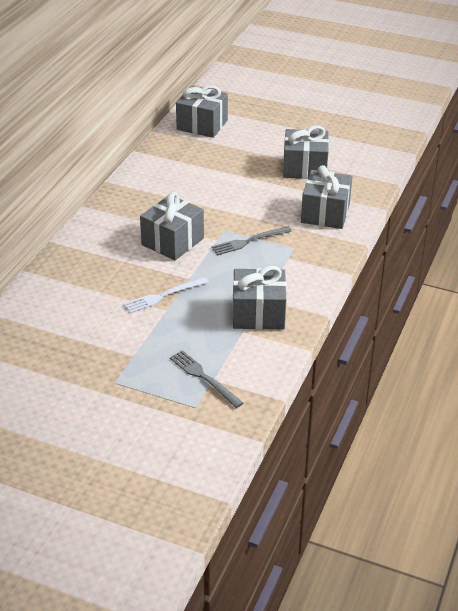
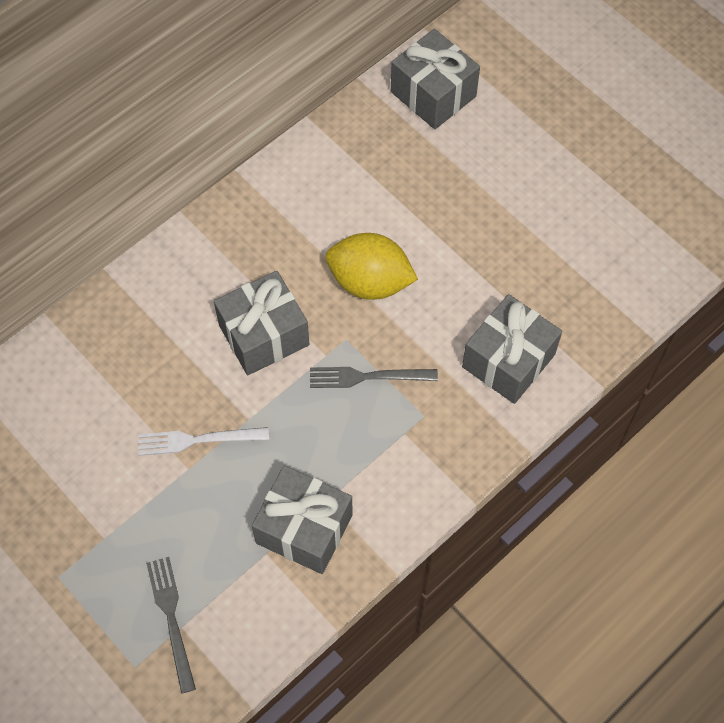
camera: 25 degrees right, 25 degrees up
grey gift [283,125,329,179] -> none
none -> yellow lemon [326,233,418,300]

